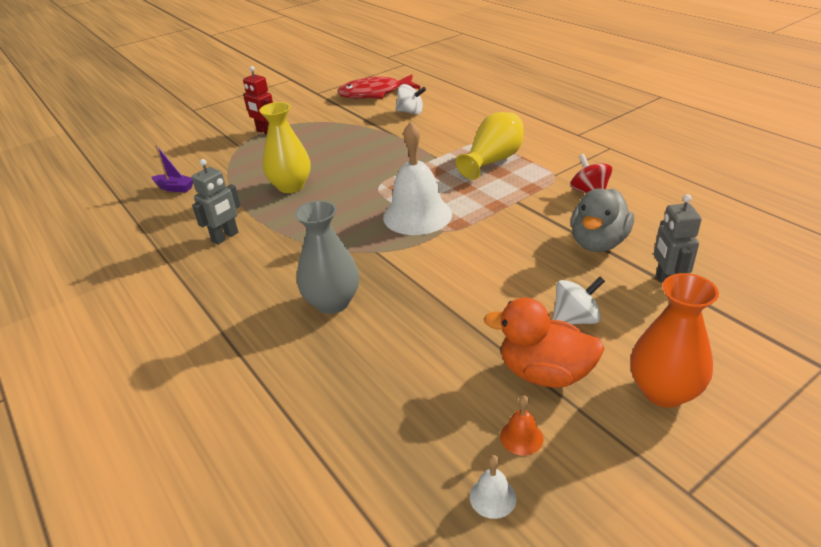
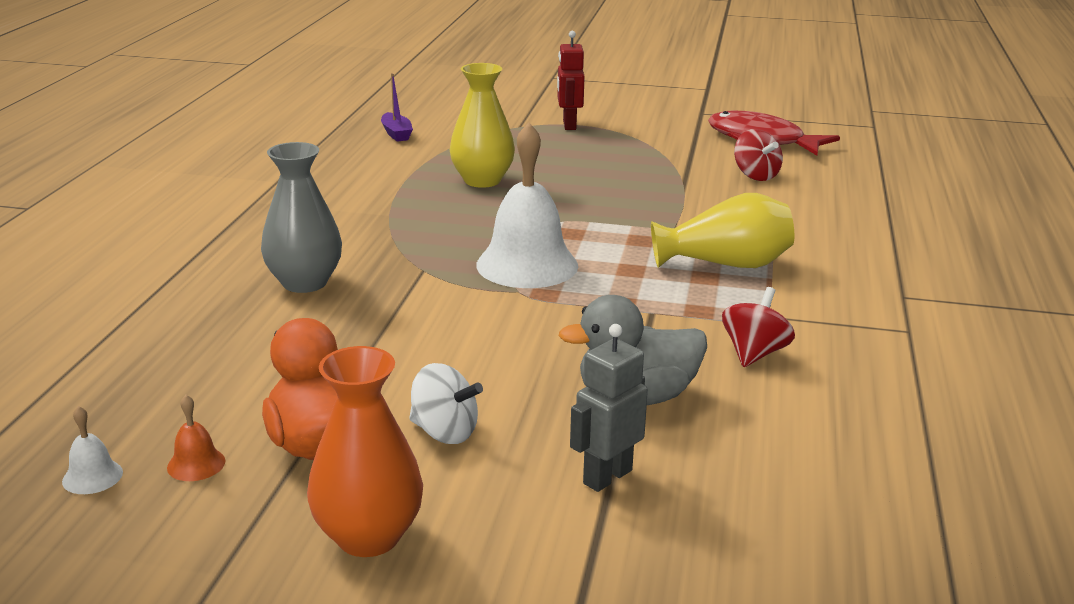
camera: 45 degrees right, 10 degrees down
grey robot [192,159,241,245] -> none
white spinning top [395,84,426,115] -> red spinning top [734,129,783,181]

